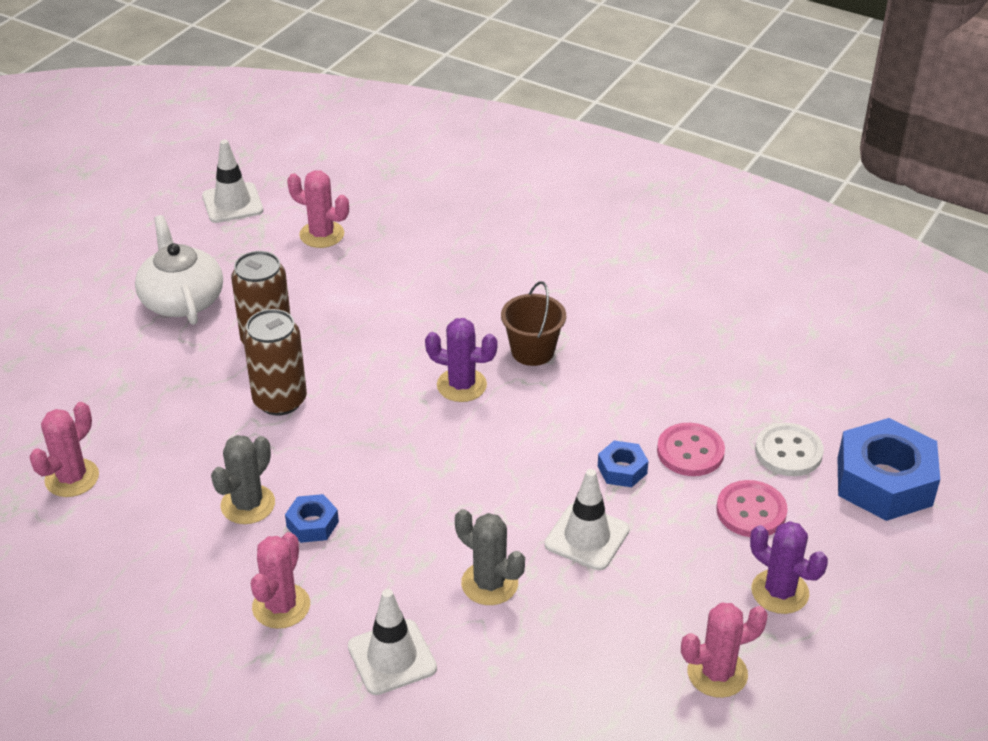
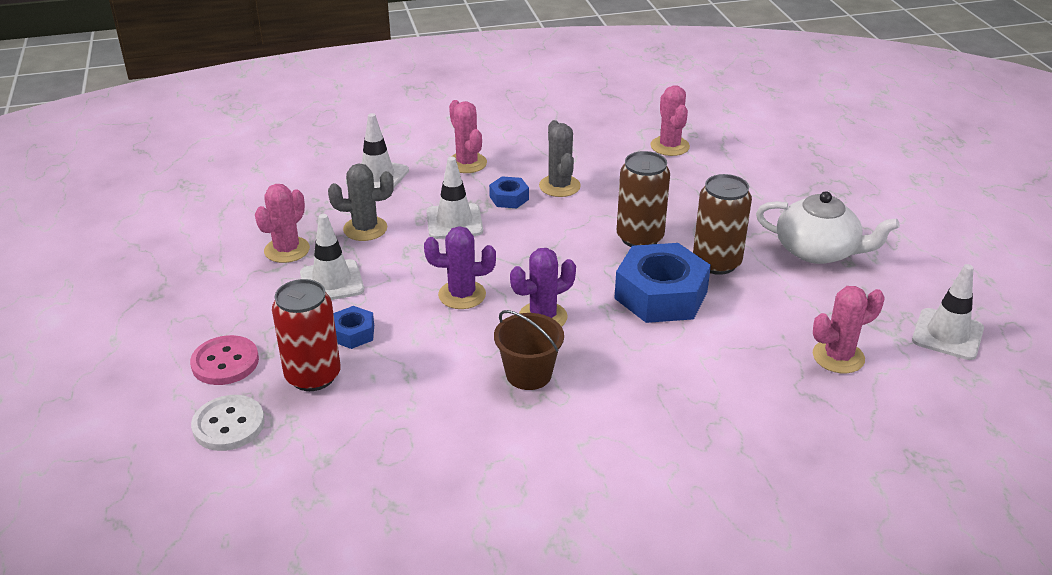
camera: 135 degrees right, 5 degrees down
pink button [657,423,725,476] -> red can [272,279,341,391]
pink cactus [681,603,768,698] -> pink cactus moved to [255,184,310,263]
purple cactus [750,521,828,614] -> purple cactus moved to [424,226,496,309]
blue nut [838,418,940,521] -> blue nut moved to [614,243,711,323]
none -> white traffic cone [426,157,483,239]

